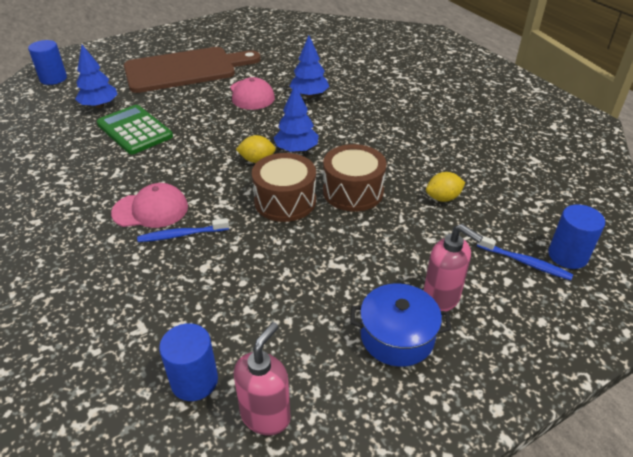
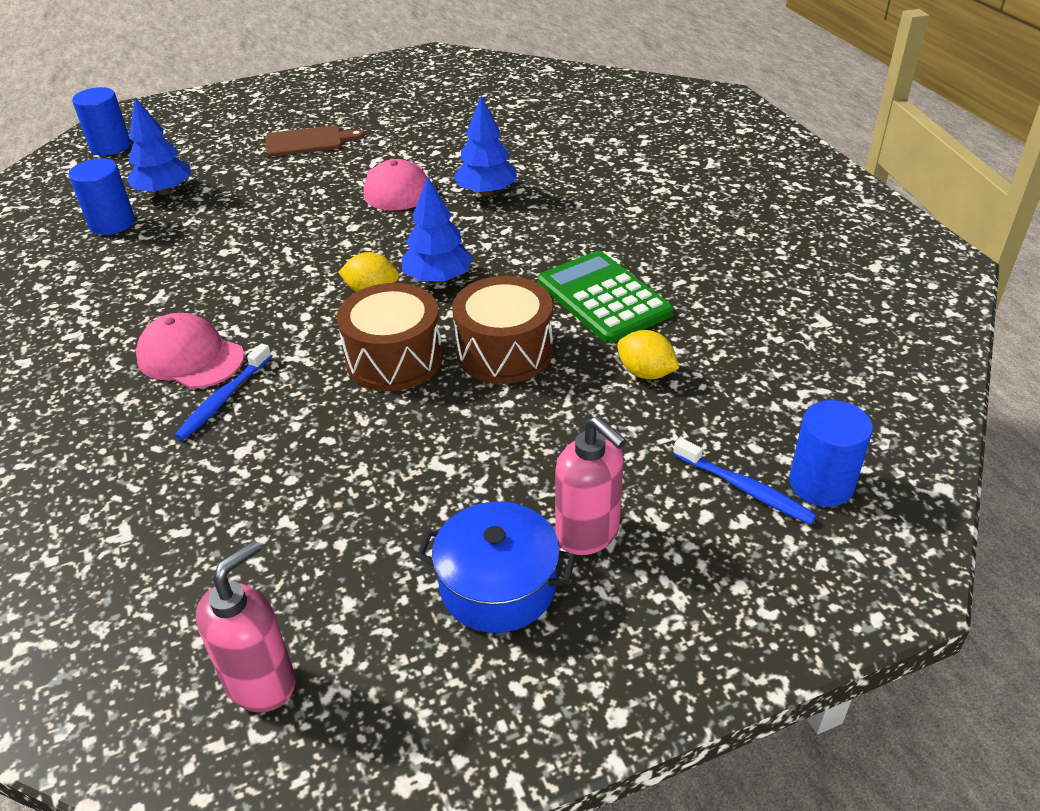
camera: 10 degrees right, 0 degrees up
green calculator [97,105,173,155] -> green calculator moved to [538,251,673,343]
pink cap [111,183,188,228] -> pink cap turned 150 degrees counterclockwise [136,313,245,389]
brown cutting board [124,47,261,93] -> brown cutting board [266,125,365,157], size x0.46
blue toothbrush [137,218,229,242] -> blue toothbrush turned 60 degrees counterclockwise [174,343,272,440]
blue cylinder [159,323,218,401] -> blue cylinder moved to [69,158,135,235]
yellow lemon [426,172,465,202] -> yellow lemon turned 45 degrees clockwise [617,330,679,379]

